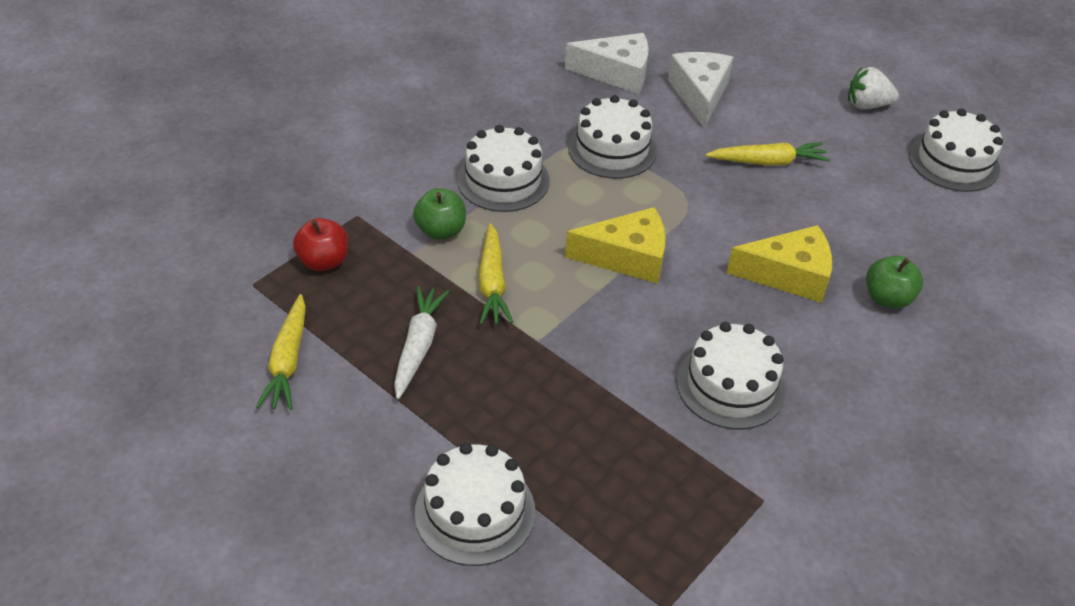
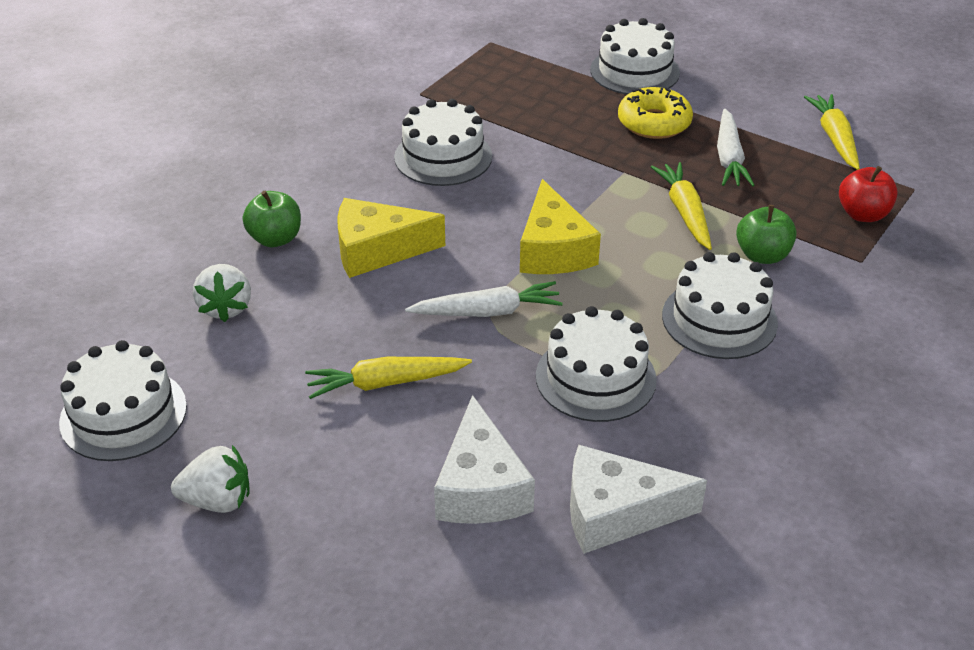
camera: 175 degrees right, 5 degrees down
yellow cheese [565,207,666,284] -> yellow cheese turned 90 degrees counterclockwise [520,179,601,274]
none -> white strawberry [193,264,251,322]
none -> white carrot [405,281,563,317]
none -> yellow donut [618,87,693,139]

